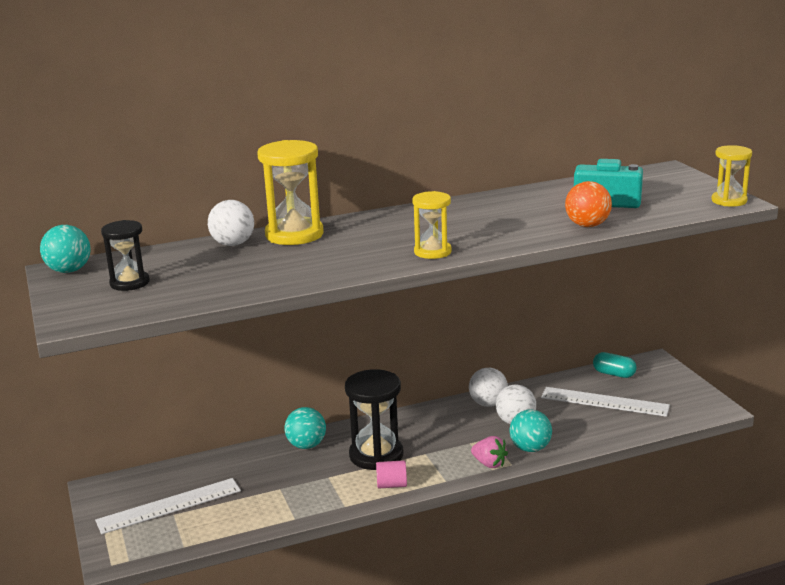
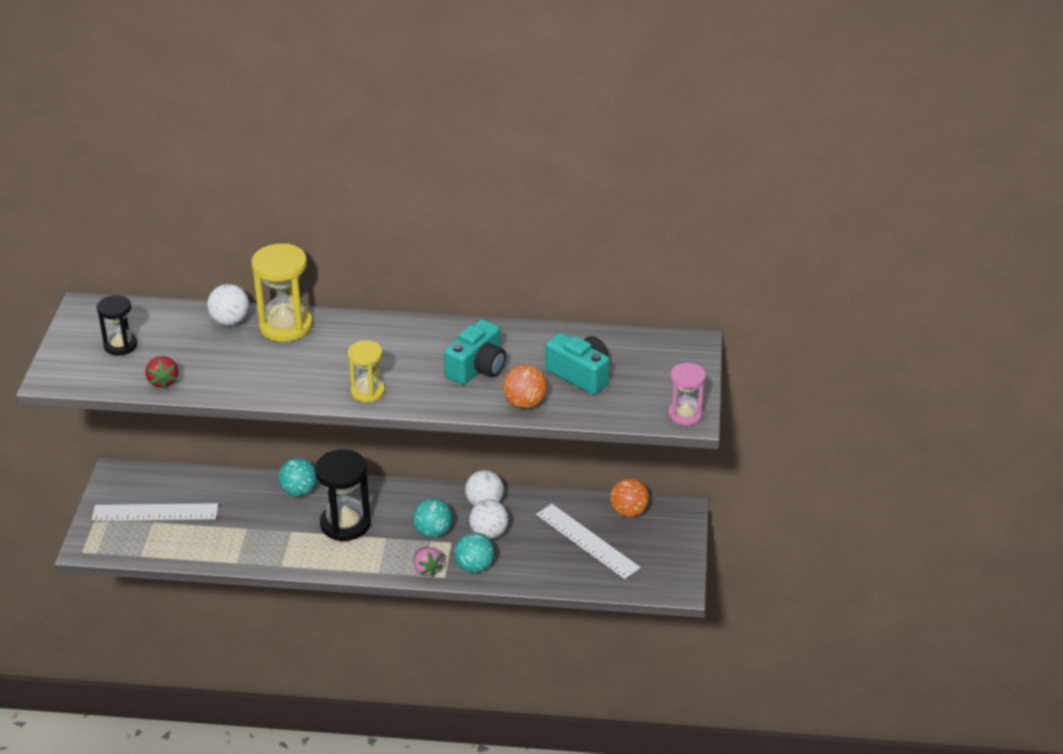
camera: 25 degrees right, 15 degrees up
turquoise ball [40,225,91,273] -> turquoise ball moved to [413,498,452,538]
pink cylinder [376,460,407,488] -> none
turquoise capsule [593,352,637,378] -> orange ball [610,478,649,518]
yellow hourglass [711,145,752,207] -> pink hourglass [668,362,706,426]
none -> red strawberry [146,356,178,389]
none -> turquoise camera [444,319,506,385]

